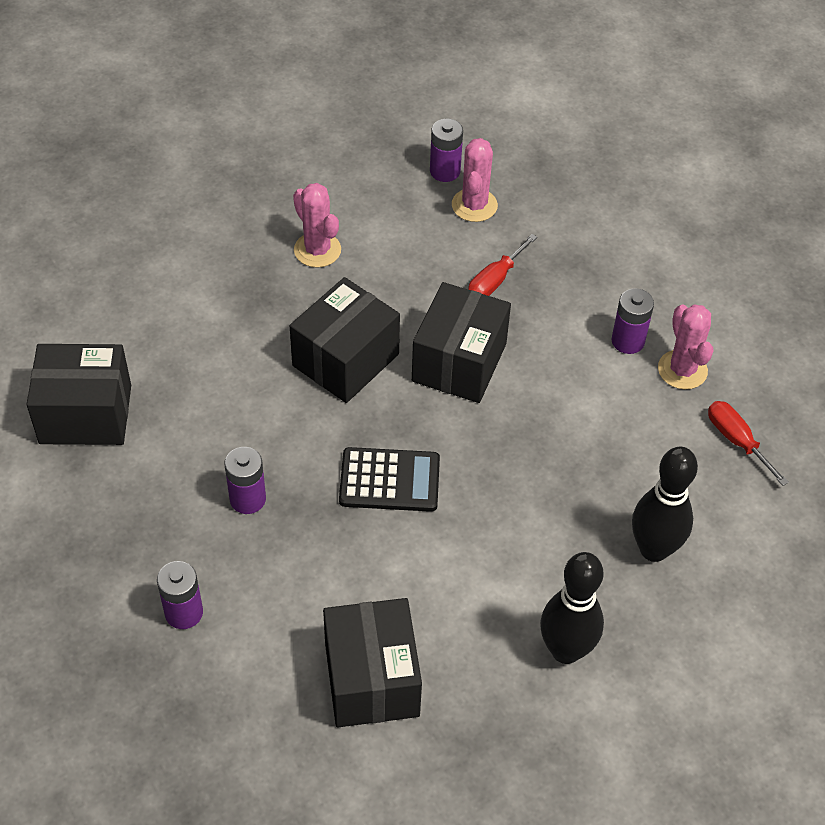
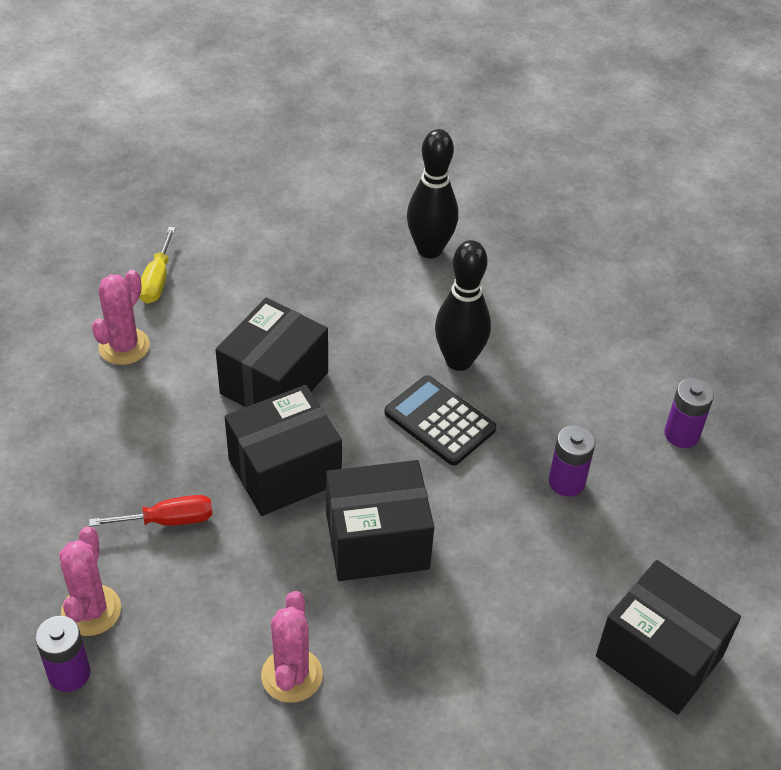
camera: 140 degrees left, 5 degrees down
black box [323,598,422,727] -> black box moved to [215,298,328,407]
pink cactus [452,138,498,222] -> pink cactus turned 45 degrees counterclockwise [59,526,121,636]
purple battery [611,288,654,354] -> none
black bowling pin [632,447,698,562] -> black bowling pin moved to [435,240,491,371]
red screwdriver [708,401,789,486] -> yellow screwdriver [139,227,176,304]

